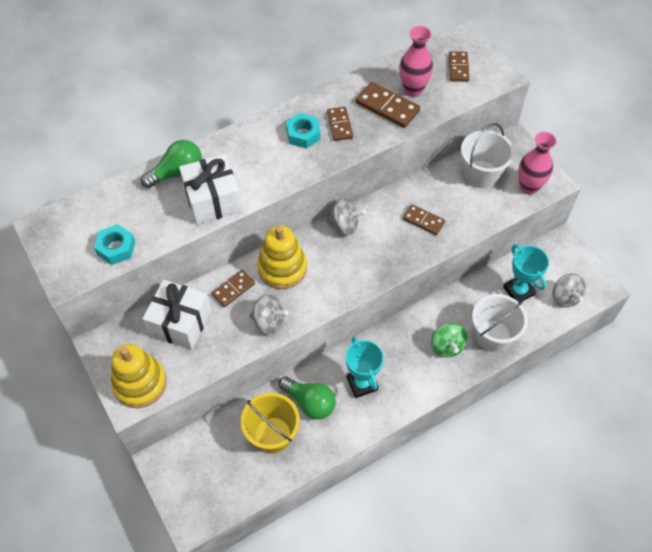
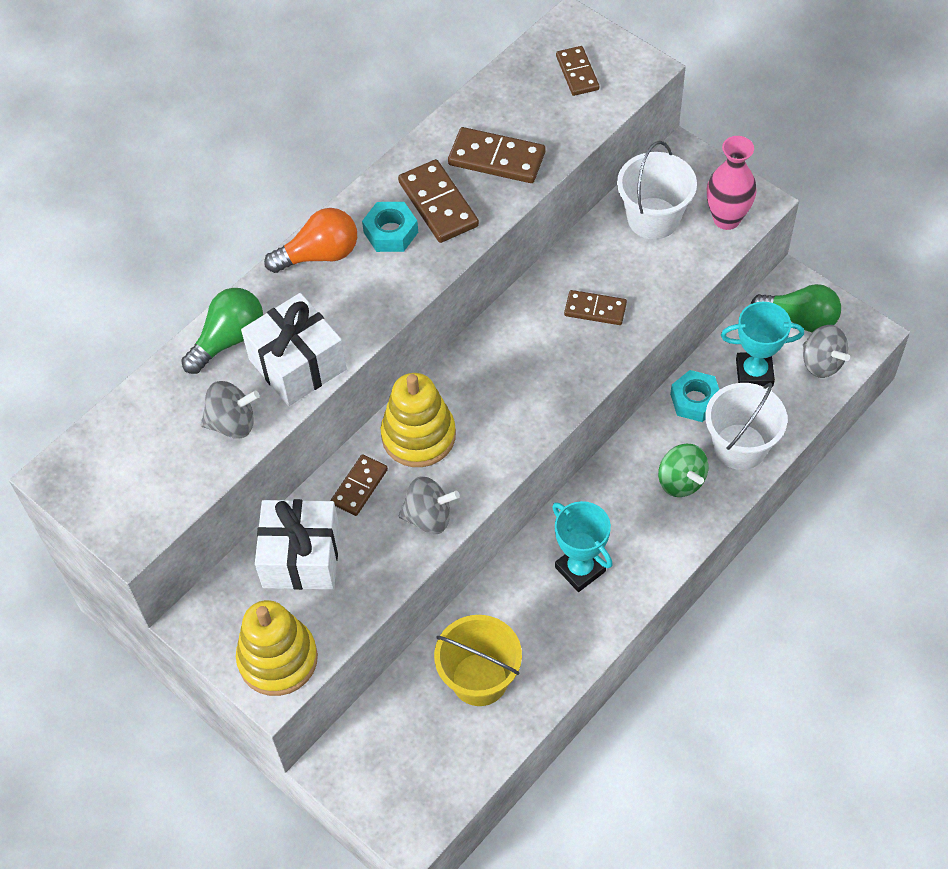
camera: 15 degrees left, 0 degrees up
turquoise nut [94,224,135,265] -> turquoise nut moved to [670,370,719,422]
green light bulb [279,377,336,420] -> green light bulb moved to [751,284,841,332]
grey spinning top [326,198,366,235] -> grey spinning top moved to [201,381,260,439]
brown domino [327,107,353,141] -> brown domino [398,159,479,243], size x1.52
pink vase [399,26,433,97] -> none
turquoise trophy [503,244,549,301] -> turquoise trophy turned 45 degrees counterclockwise [721,302,804,387]
none -> orange light bulb [264,208,357,273]

